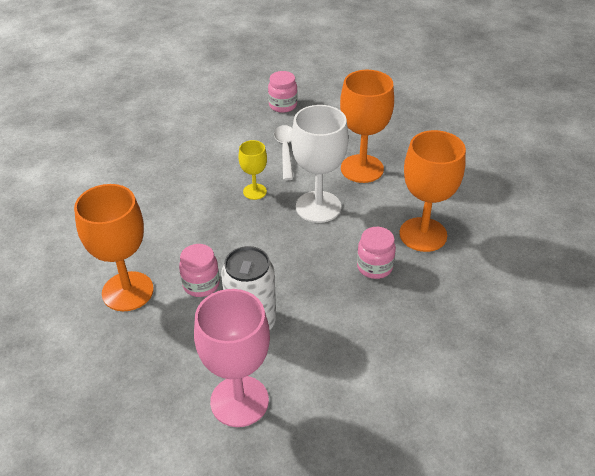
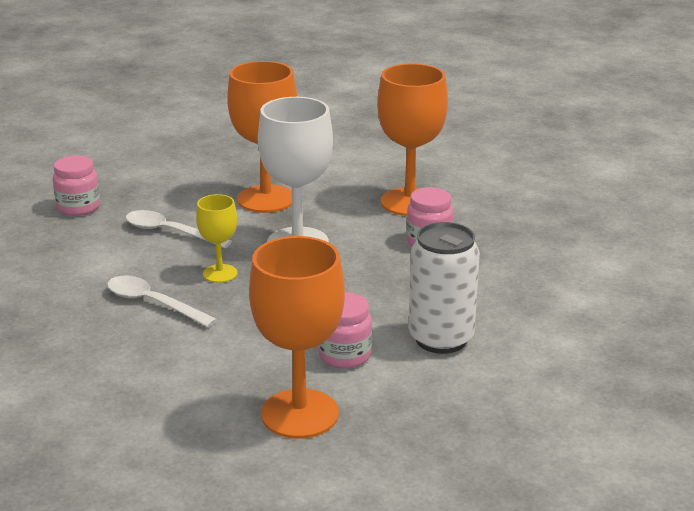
camera: 60 degrees left, 15 degrees down
pink goblet [194,289,270,427] -> none
none -> white spoon [107,276,217,327]

